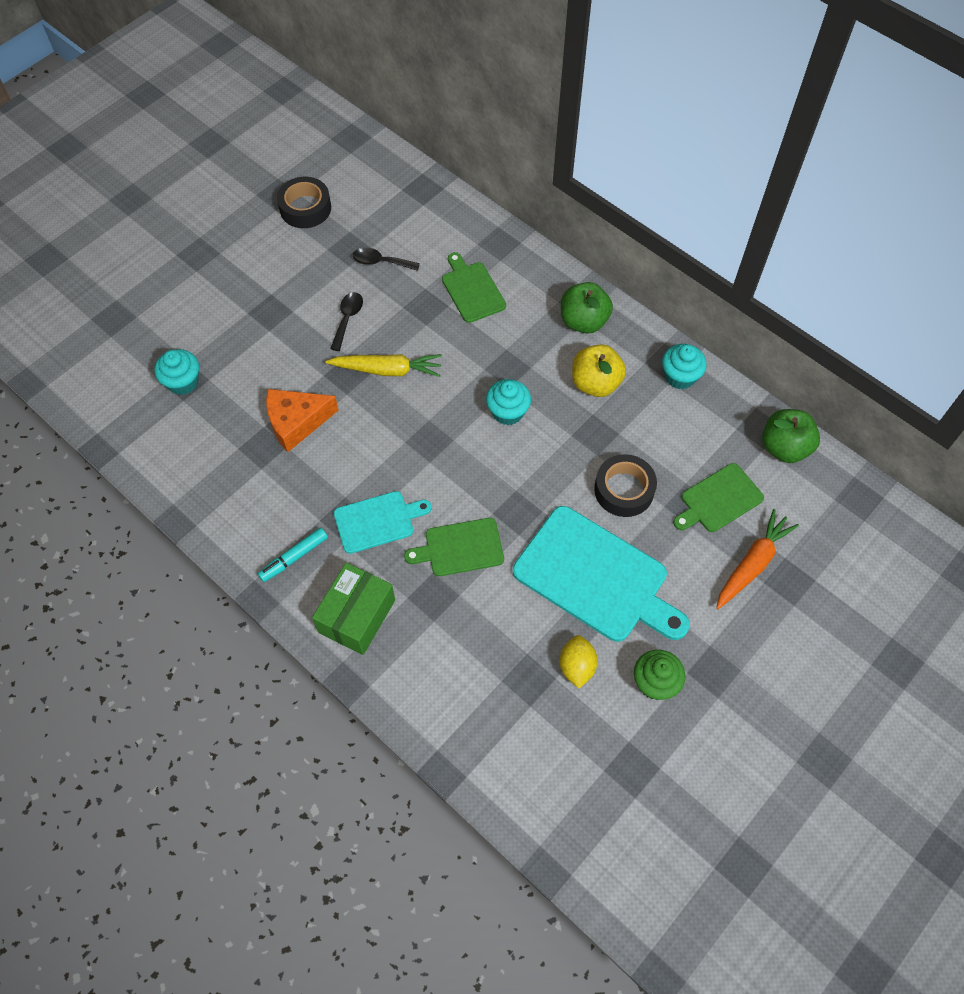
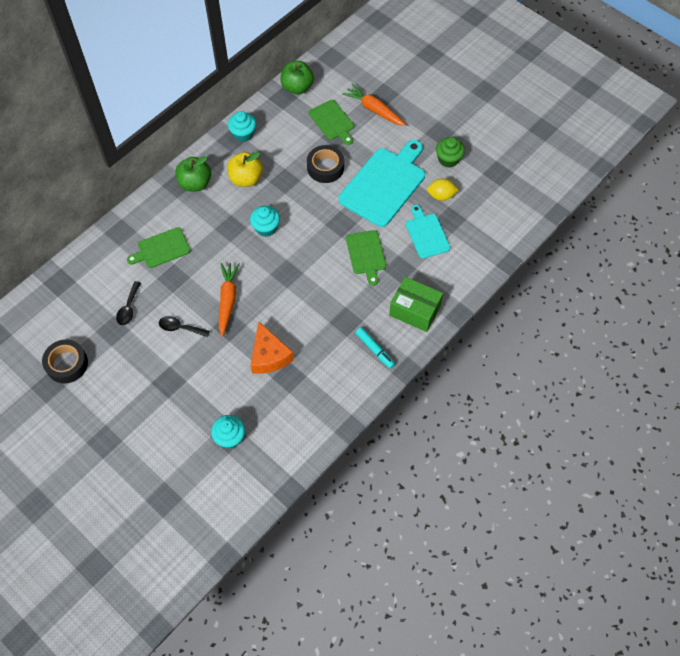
camera: 90 degrees left, 0 degrees up
yellow carrot [325,354,442,377] -> orange carrot [219,263,240,337]
turquoise cutting board [334,491,432,554] -> turquoise cutting board moved to [406,205,450,259]

